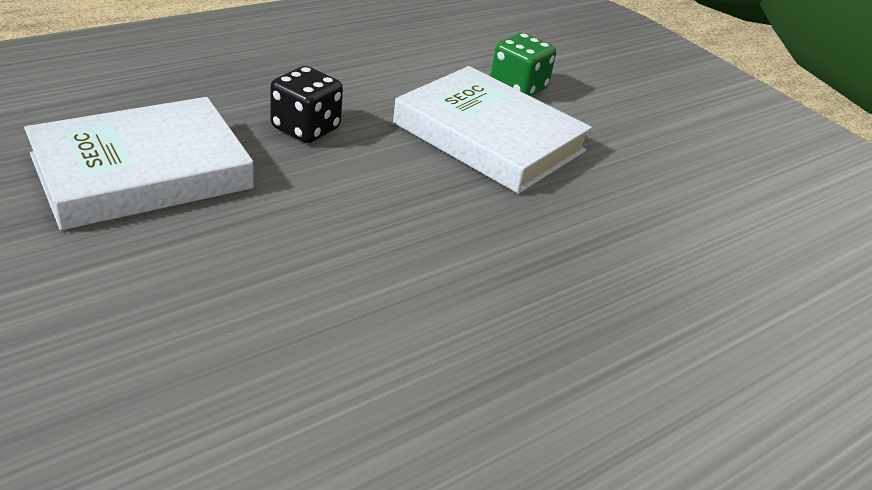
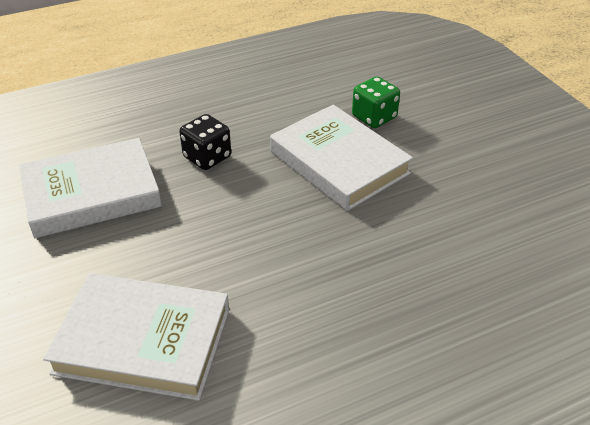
camera: 15 degrees right, 5 degrees up
none -> white book [43,273,229,401]

